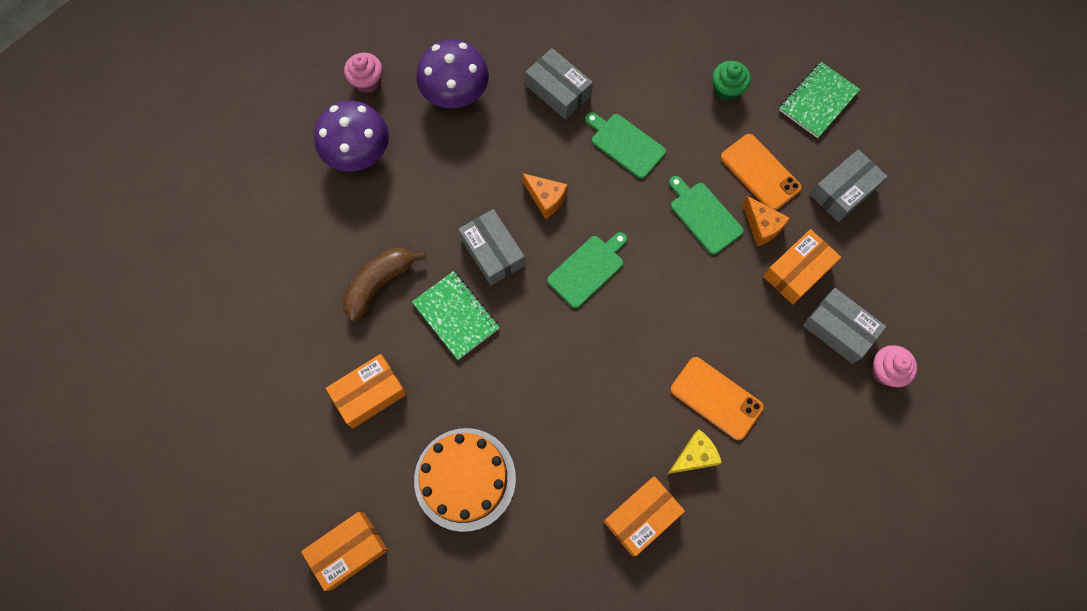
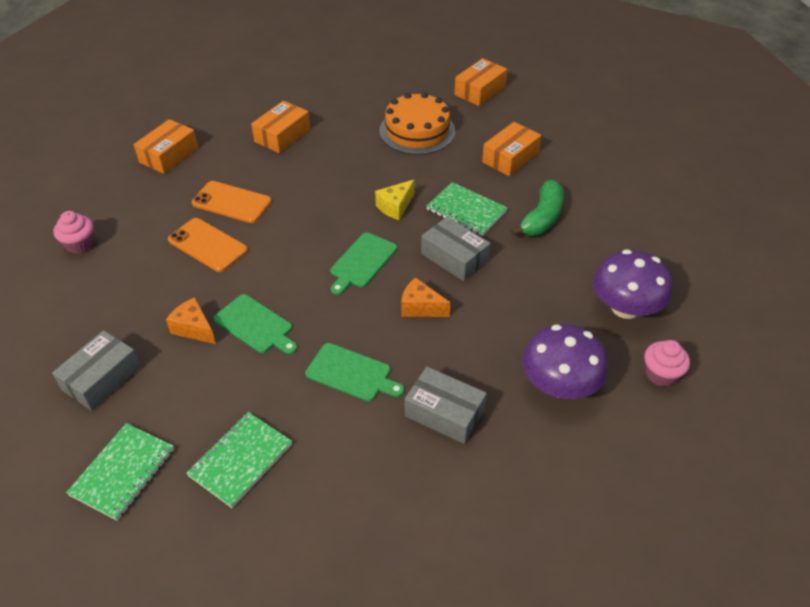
camera: 165 degrees right, 25 degrees down
brown banana [343,248,426,322] -> green banana [511,180,564,236]
yellow cheese [668,429,722,474] -> yellow cheese moved to [375,180,414,220]
green cupcake [712,61,751,101] -> green notebook [186,412,292,508]
orange phone [721,134,802,211] -> orange phone moved to [168,218,248,272]
orange box [763,229,841,304] -> orange box moved to [134,119,198,174]
grey box [803,288,886,364] -> none

